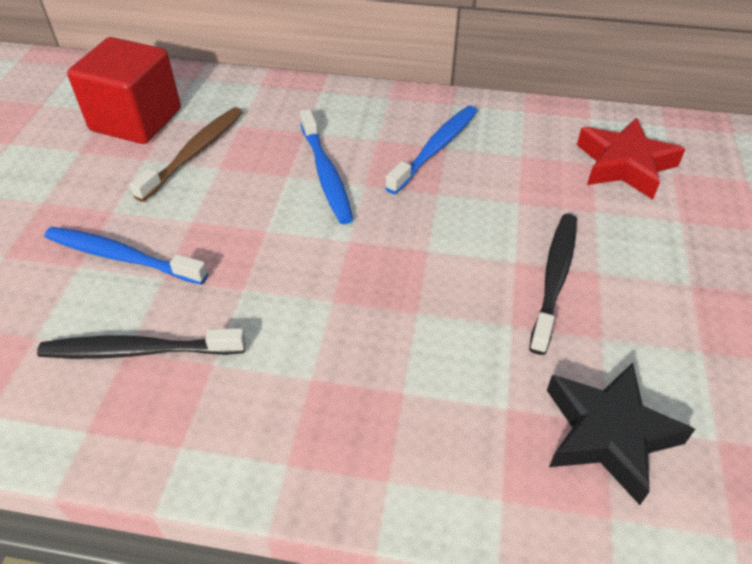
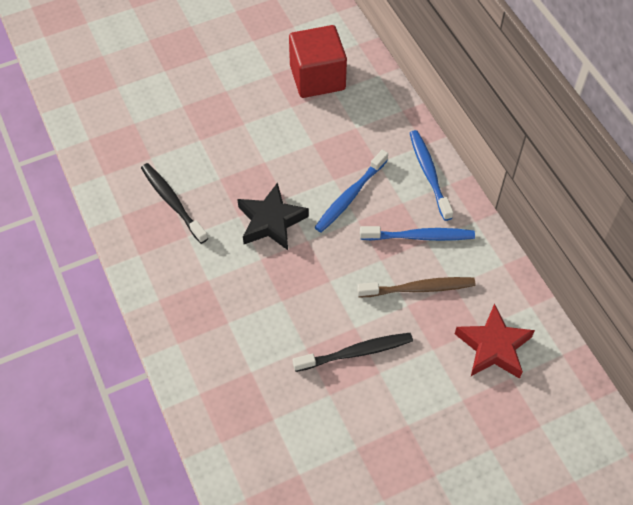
camera: 55 degrees right, 10 degrees up
blue toothbrush [44,227,208,285] -> blue toothbrush moved to [410,130,453,221]
brown toothbrush [129,107,243,202] -> brown toothbrush moved to [357,277,476,297]
black star [547,363,695,505] -> black star moved to [237,182,309,250]

